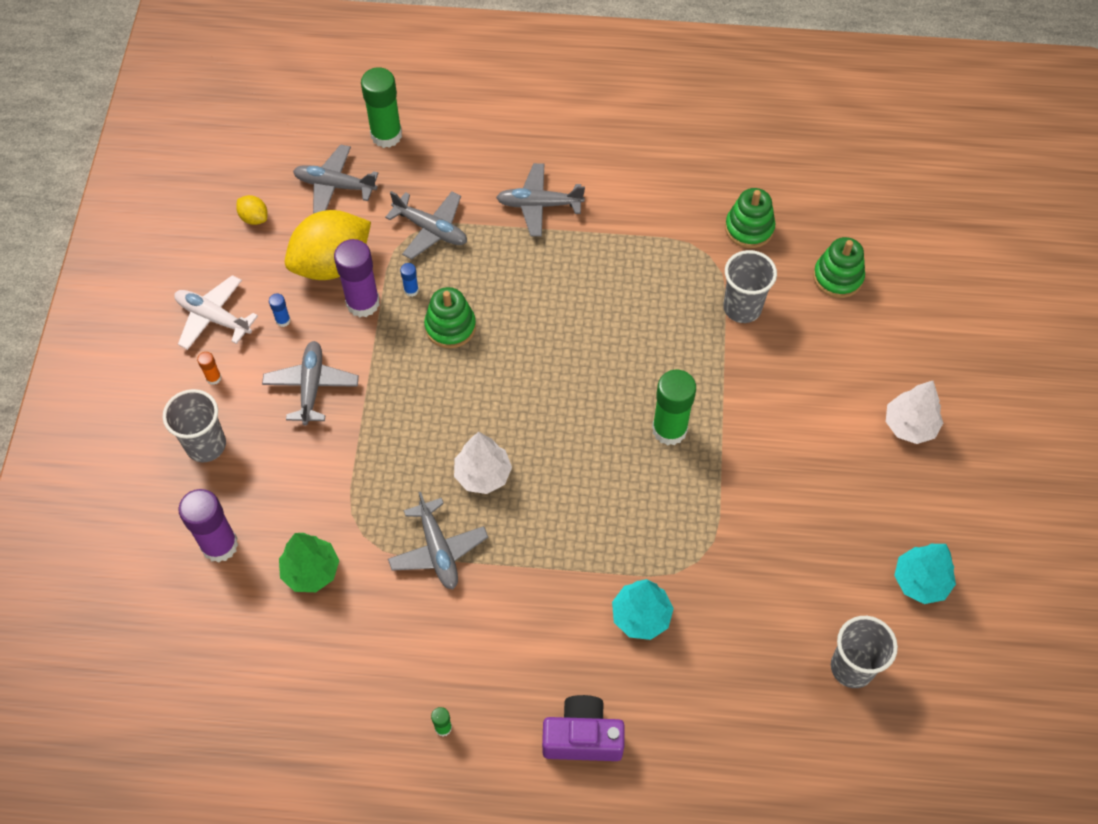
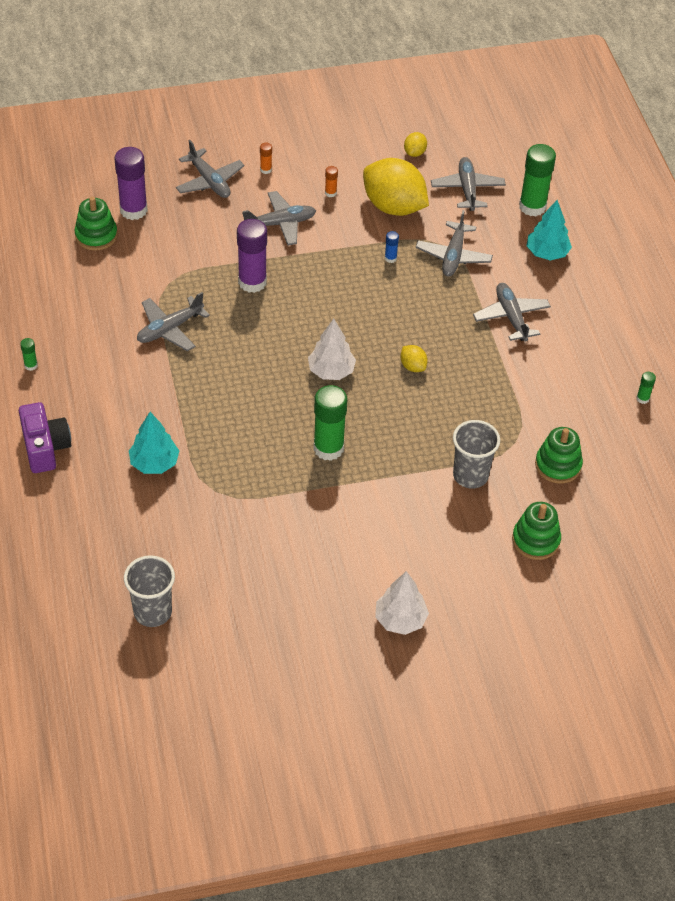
camera: 70 degrees right, 10 degrees down
grey cup [163,389,226,462] -> grey plane [176,140,244,198]
white plane [174,275,258,350] -> none
blue glue stick [269,293,291,327] -> orange glue stick [325,166,338,198]
green tree [279,533,340,592] -> none
purple glue stick [334,239,380,317] -> purple glue stick moved to [237,219,267,293]
green stacking toy [424,287,476,348] -> green stacking toy moved to [75,197,118,251]
white tree [454,432,512,494] -> white tree moved to [308,319,356,380]
turquoise tree [894,544,956,604] -> turquoise tree moved to [527,200,572,260]
none -> yellow lemon [400,345,428,372]
none -> green glue stick [636,372,656,404]

